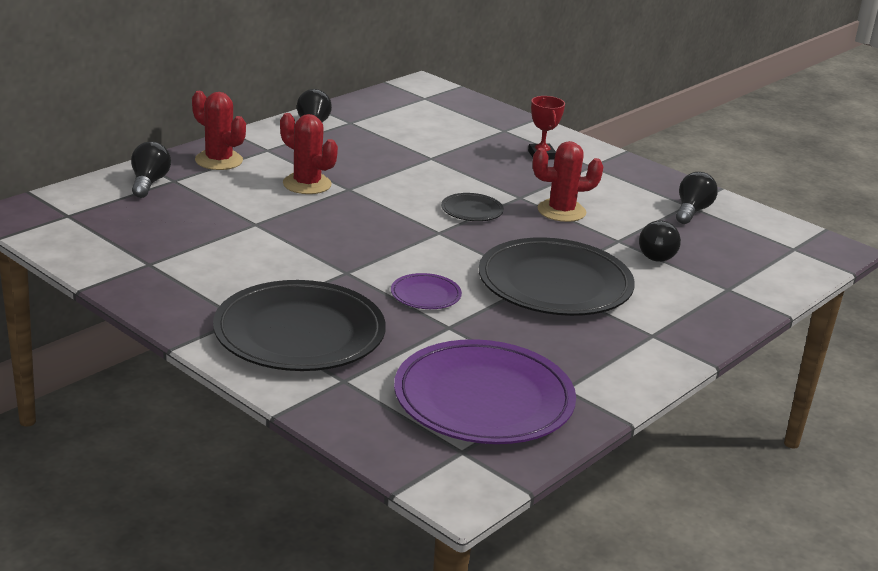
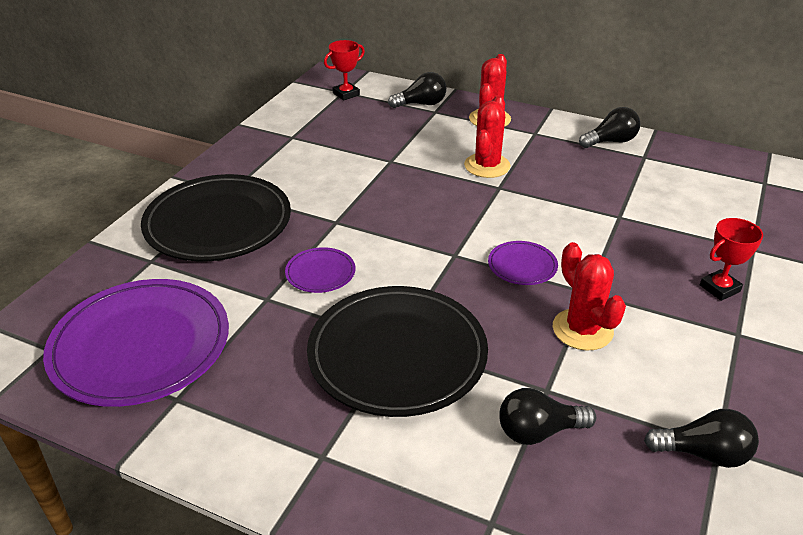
camera: 75 degrees right, 10 degrees up
black plate [441,193,504,221] -> purple plate [488,241,558,285]
none -> red trophy [324,40,365,100]

